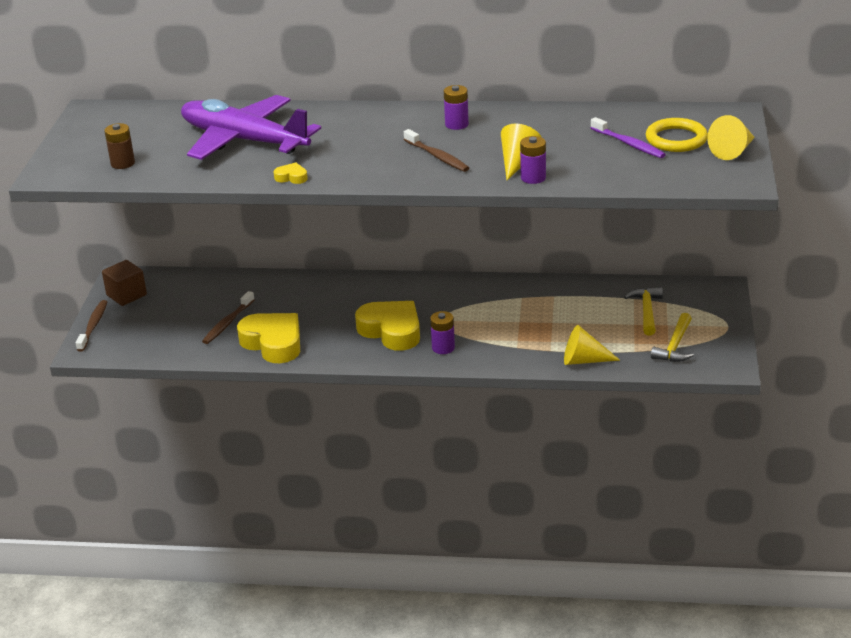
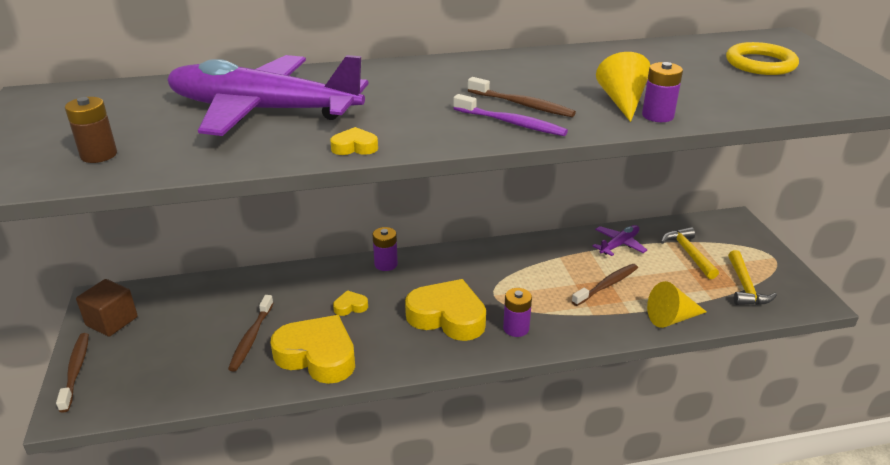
camera: 20 degrees left, 0 degrees up
purple battery [444,85,469,130] -> purple battery moved to [373,227,398,271]
purple toothbrush [591,117,666,158] -> purple toothbrush moved to [454,94,568,136]
yellow cone [707,115,755,160] -> none
none -> yellow heart [333,290,368,316]
none -> brown toothbrush [572,264,638,306]
none -> purple plane [593,225,647,256]

